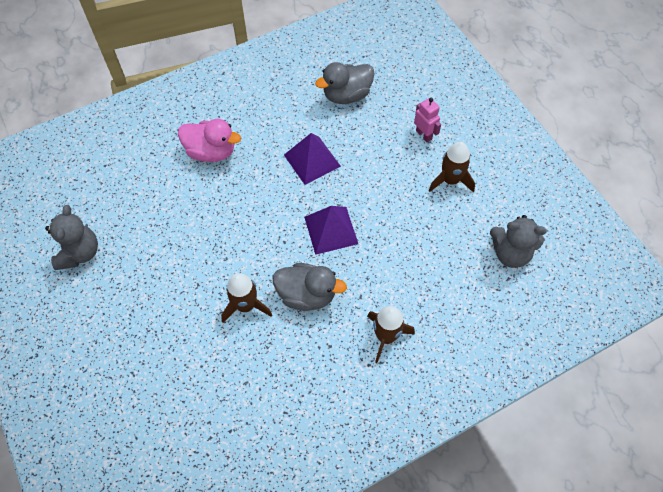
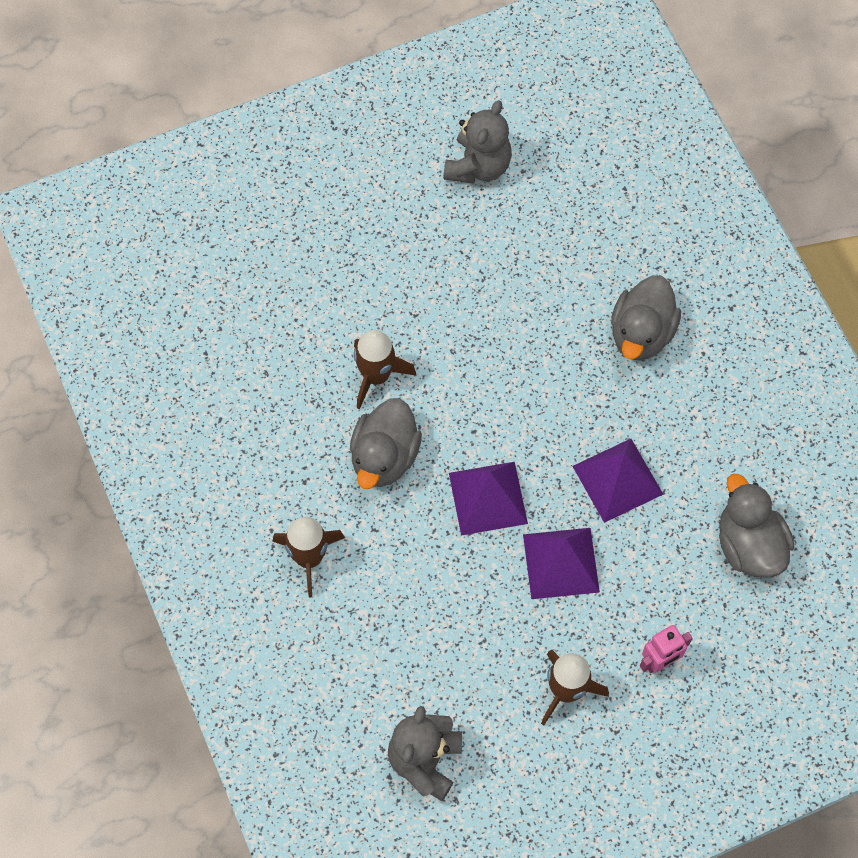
camera: 95 degrees right, 5 degrees up
grey teddy bear [45,205,98,270] -> grey teddy bear turned 75 degrees counterclockwise [443,100,512,184]
pink duck [178,119,241,162] -> grey duck [611,275,681,361]
none -> purple pyramid [523,528,600,599]

